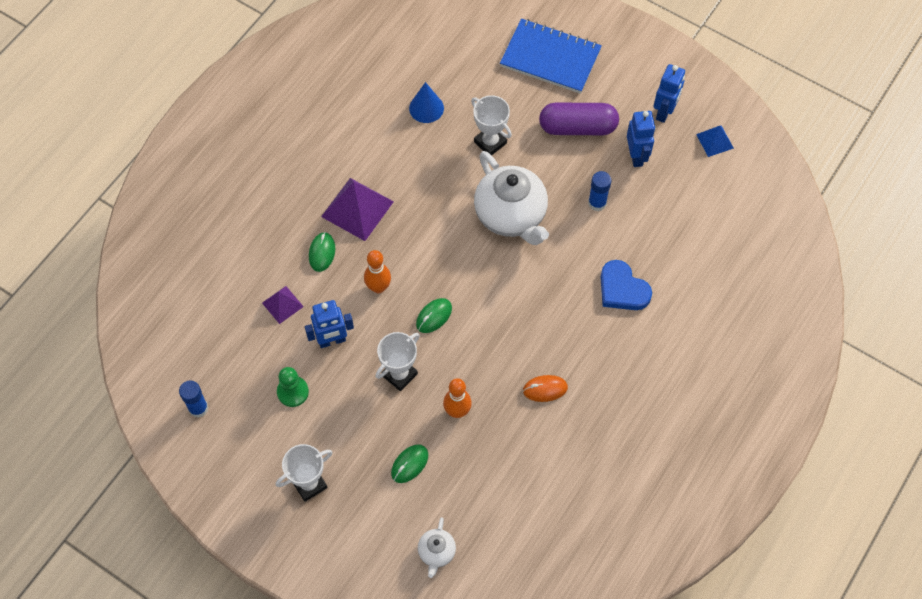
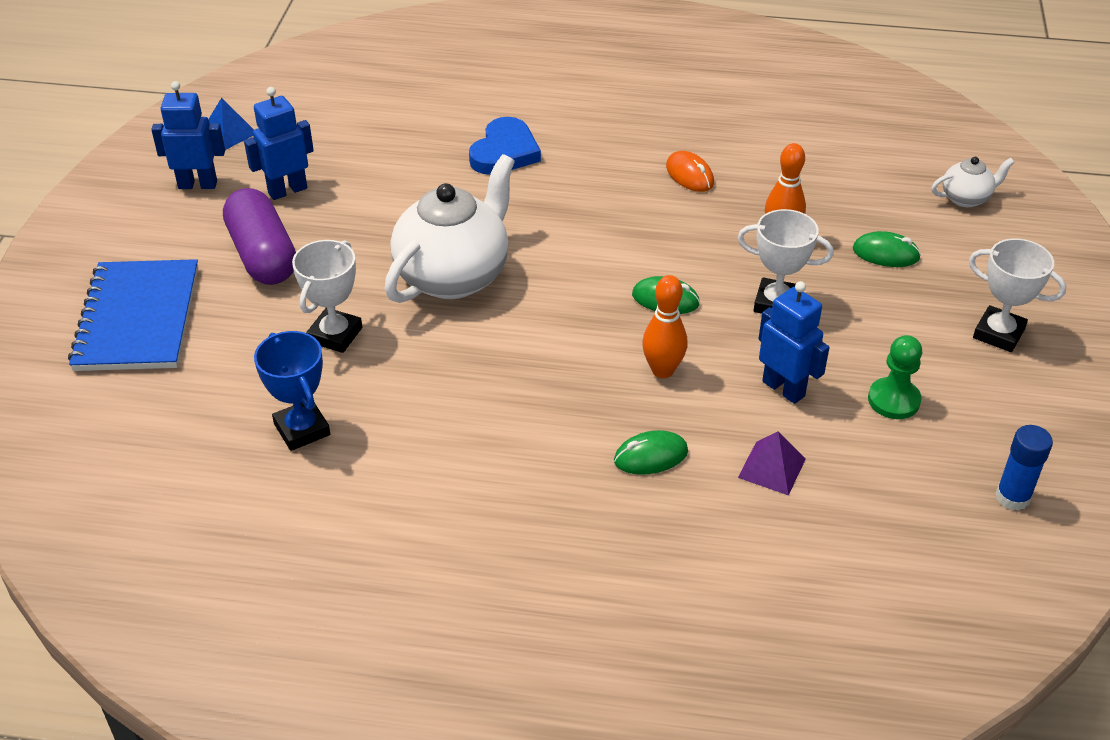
camera: 115 degrees left, 20 degrees down
purple pyramid [321,178,394,241] -> none
blue cone [409,82,444,123] -> blue trophy [254,331,330,451]
blue glue stick [588,171,611,211] -> none

